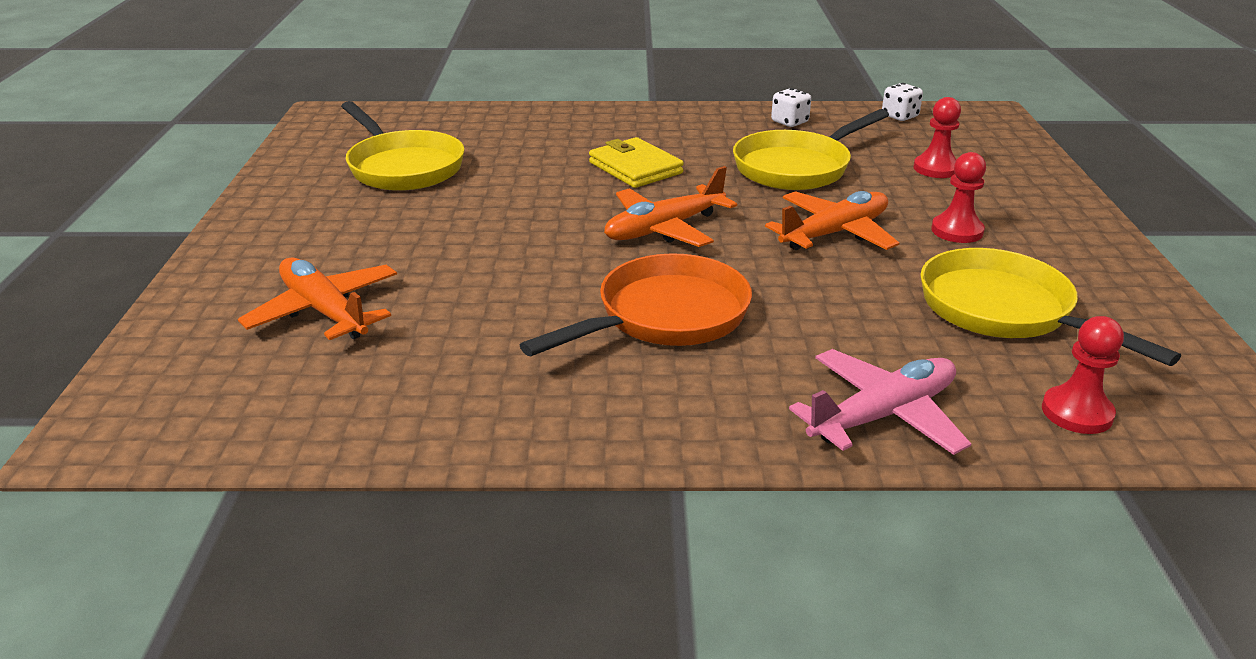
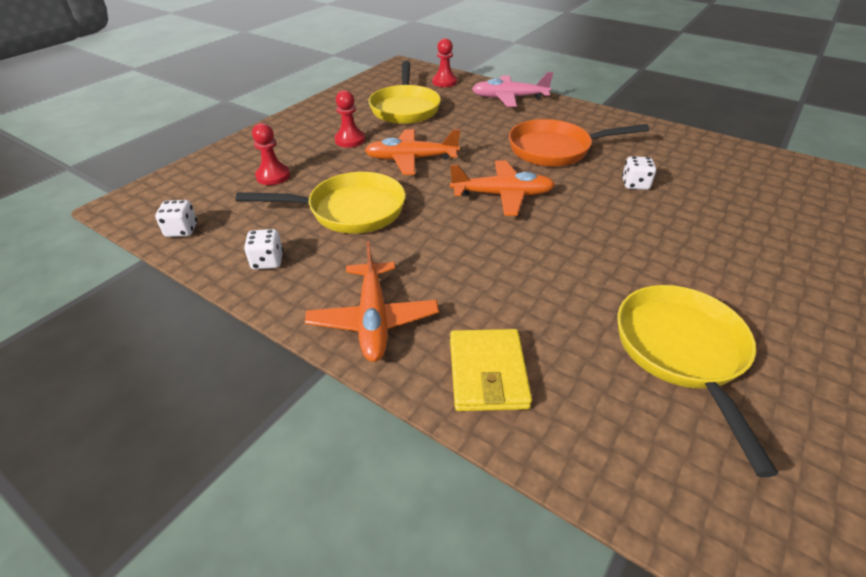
camera: 145 degrees left, 10 degrees up
orange plane [238,257,397,340] -> orange plane moved to [305,241,439,362]
yellow wallet [589,137,684,188] -> yellow wallet moved to [450,329,532,411]
none -> white dice [622,156,656,190]

